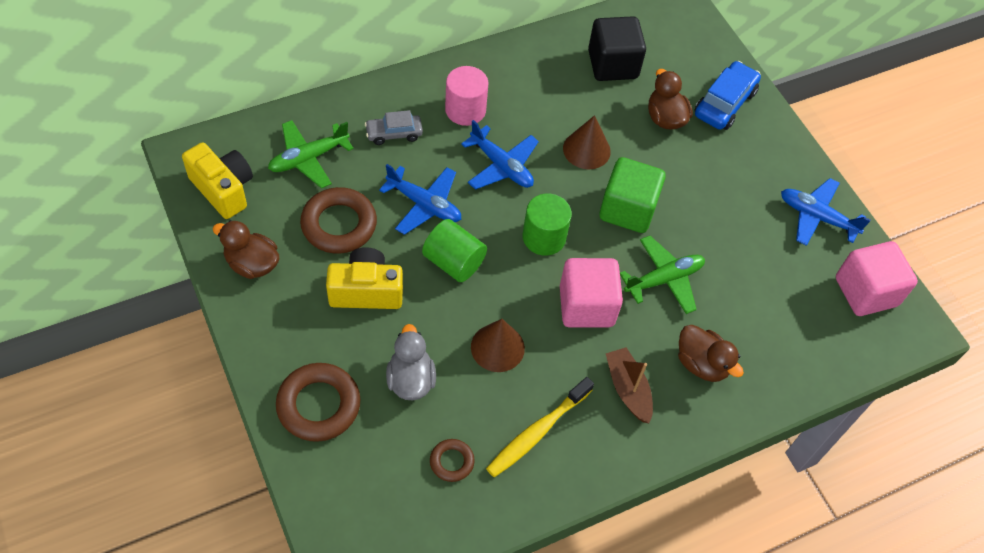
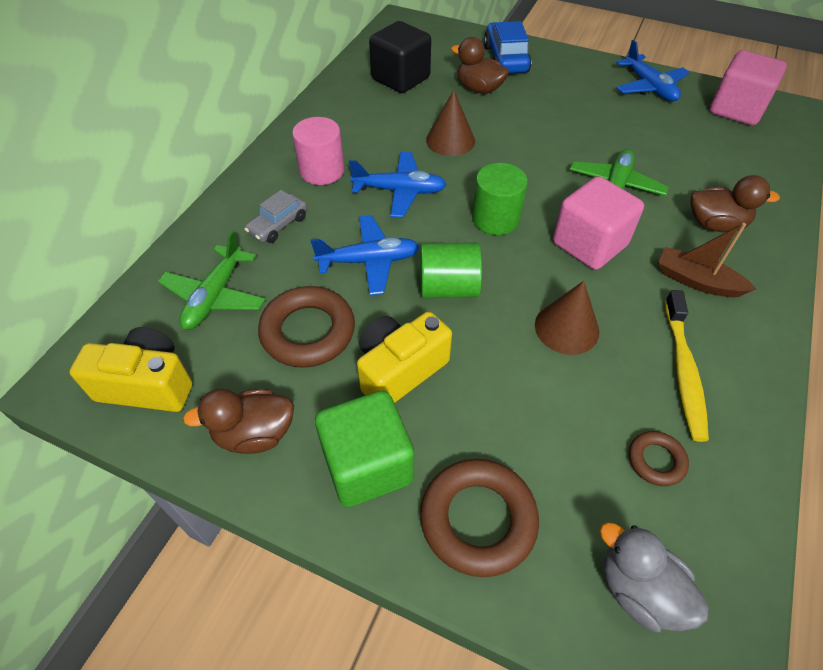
camera: 35 degrees left, 5 degrees down
grey duck [386,324,436,400] -> grey duck moved to [600,522,709,632]
green cube [600,157,666,233] -> green cube moved to [315,390,414,507]
blue plane [781,178,871,246] -> blue plane turned 105 degrees counterclockwise [616,40,690,101]

